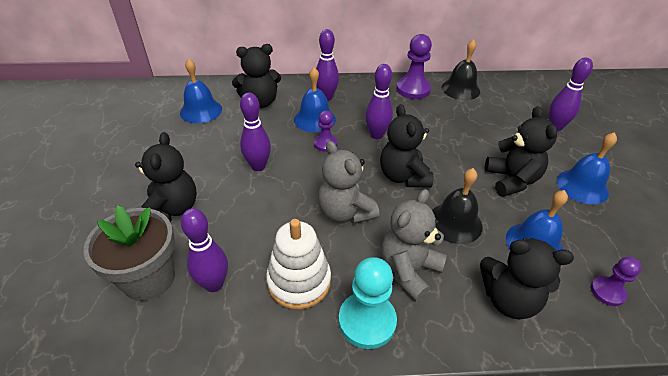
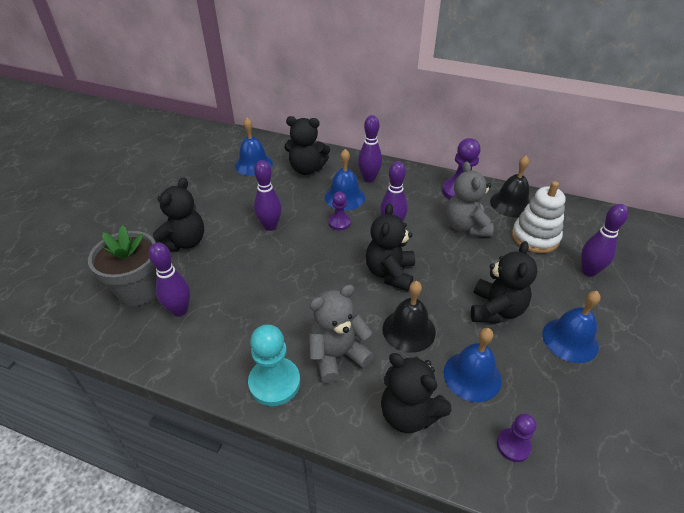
camera: 25 degrees right, 0 degrees up
white stacking toy [266,219,331,310] -> white stacking toy moved to [512,181,566,253]
grey teddy bear [318,141,379,224] -> grey teddy bear moved to [446,162,494,237]

